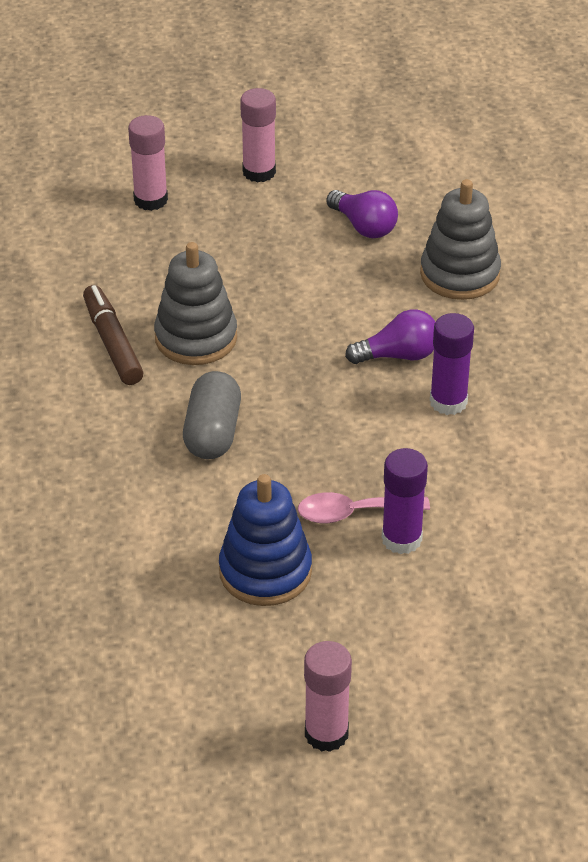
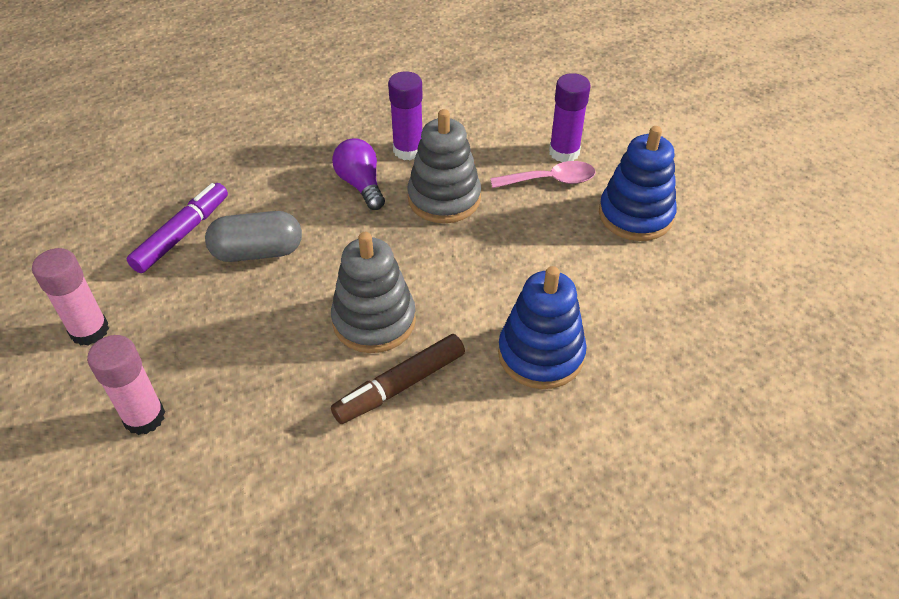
camera: 105 degrees left, 5 degrees up
grey capsule [183,371,241,459] -> grey capsule moved to [205,211,302,262]
pink spoon [298,492,430,523] -> pink spoon turned 75 degrees counterclockwise [490,161,595,188]
pink glue stick [304,641,352,752] -> none
purple light bulb [326,190,398,238] -> purple marker [127,183,228,273]
grey stacking toy [420,179,501,300] -> grey stacking toy moved to [407,109,481,223]
none -> blue stacking toy [498,266,587,389]

